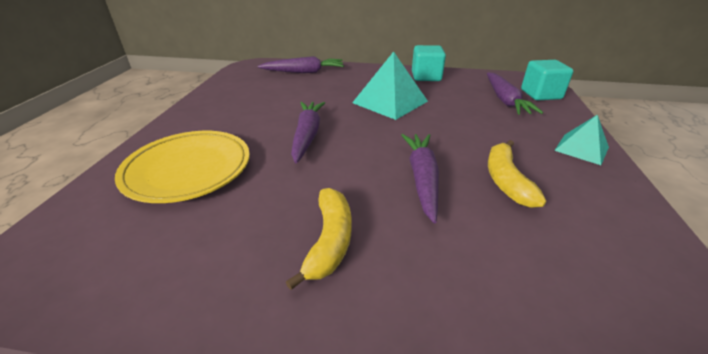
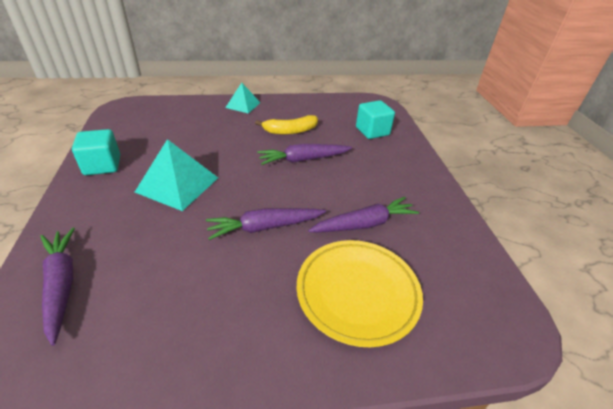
camera: 110 degrees left, 5 degrees up
yellow banana [286,188,352,290] -> none
purple carrot [487,72,543,115] -> purple carrot moved to [308,197,419,232]
turquoise cube [521,60,573,100] -> turquoise cube moved to [356,100,395,139]

